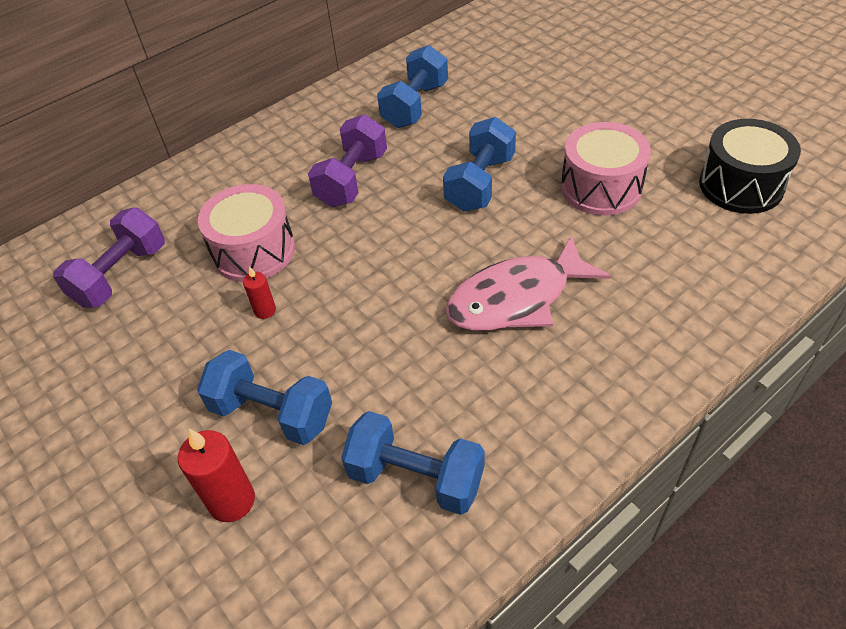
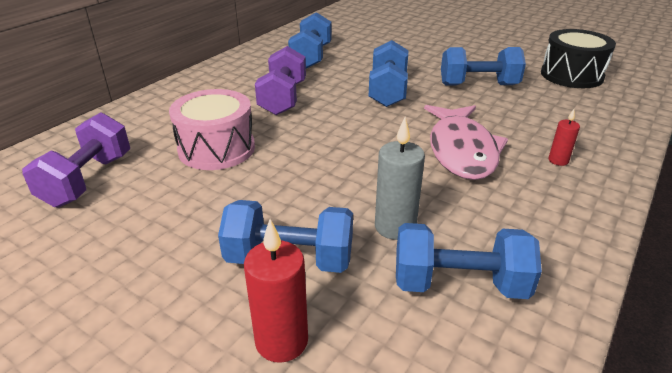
camera: 20 degrees left, 15 degrees down
red candle [243,266,276,319] -> red candle moved to [548,109,580,166]
pink fish [446,235,611,331] -> pink fish turned 45 degrees counterclockwise [424,105,508,180]
pink drum [561,122,651,216] -> blue dumbbell [441,47,526,85]
none -> grey candle [375,117,425,240]

